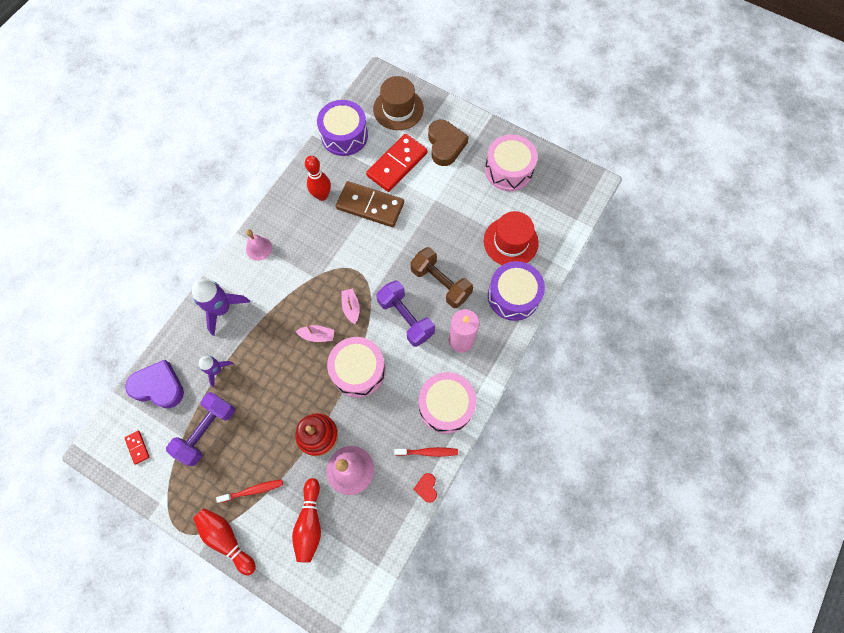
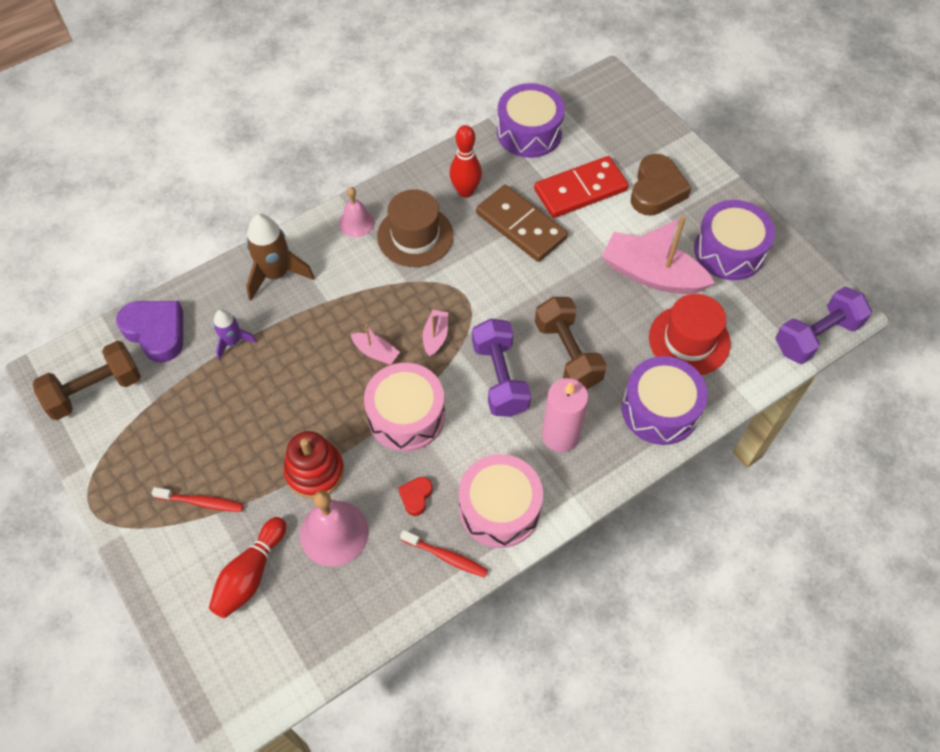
camera: 25 degrees right, 10 degrees down
red domino [124,431,149,465] -> brown dumbbell [33,341,141,420]
purple dumbbell [166,392,235,466] -> purple dumbbell moved to [776,287,872,364]
purple rocket [192,279,250,336] -> brown rocket [246,214,315,301]
red bowling pin [193,508,256,576] -> none
brown hat [373,76,424,130] -> brown hat moved to [377,189,453,267]
red heart [413,473,437,503] -> red heart moved to [398,477,433,516]
pink drum [485,134,538,191] -> purple drum [694,200,775,280]
none -> pink boat [602,216,715,294]

